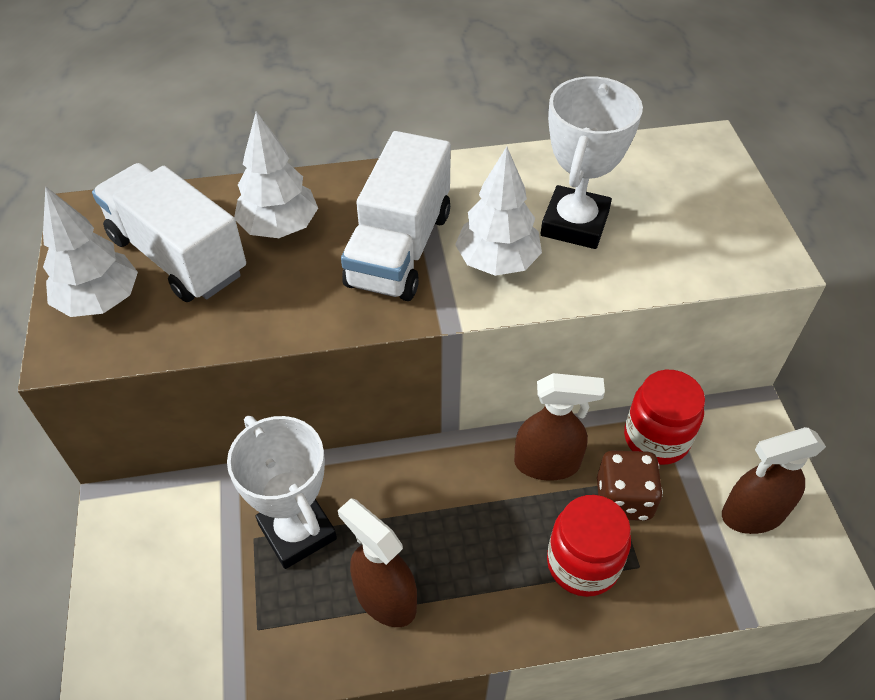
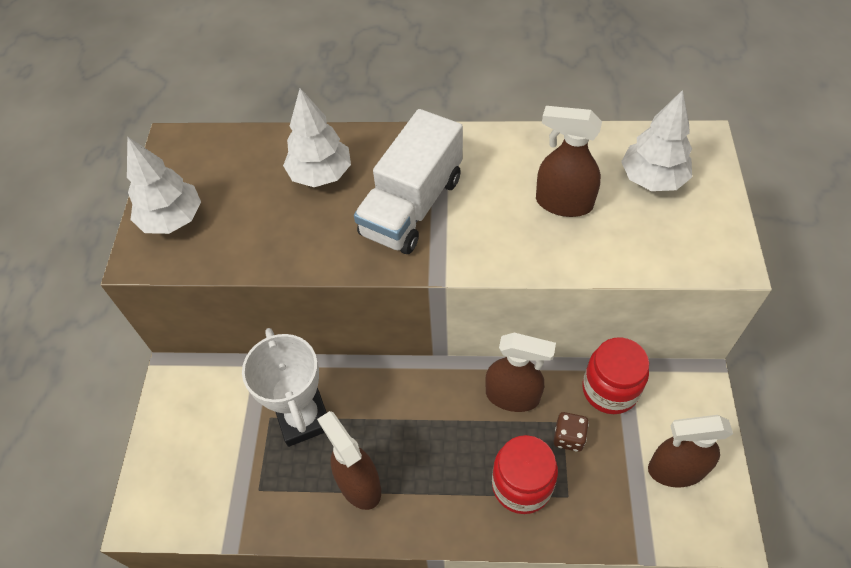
camera: 15 degrees right, 5 degrees up
white truck [92,163,246,302] -> none
white tree [455,147,542,276] -> white tree moved to [621,90,692,191]
white trophy [541,76,643,249] -> brown spray bottle [536,106,602,217]
brown dice [597,451,663,521] -> brown dice [554,412,589,452], size x0.65

